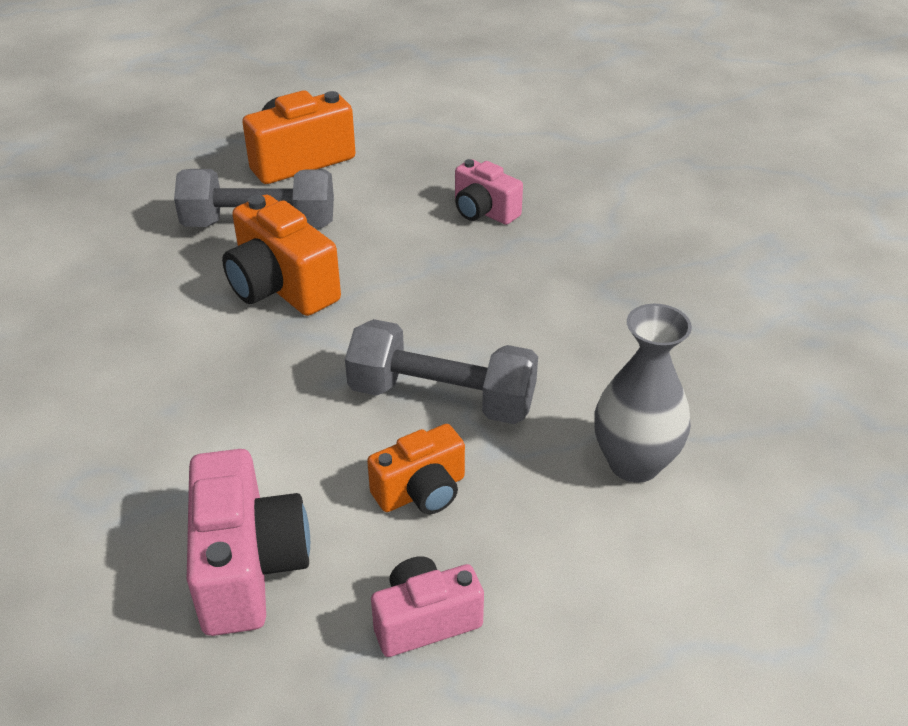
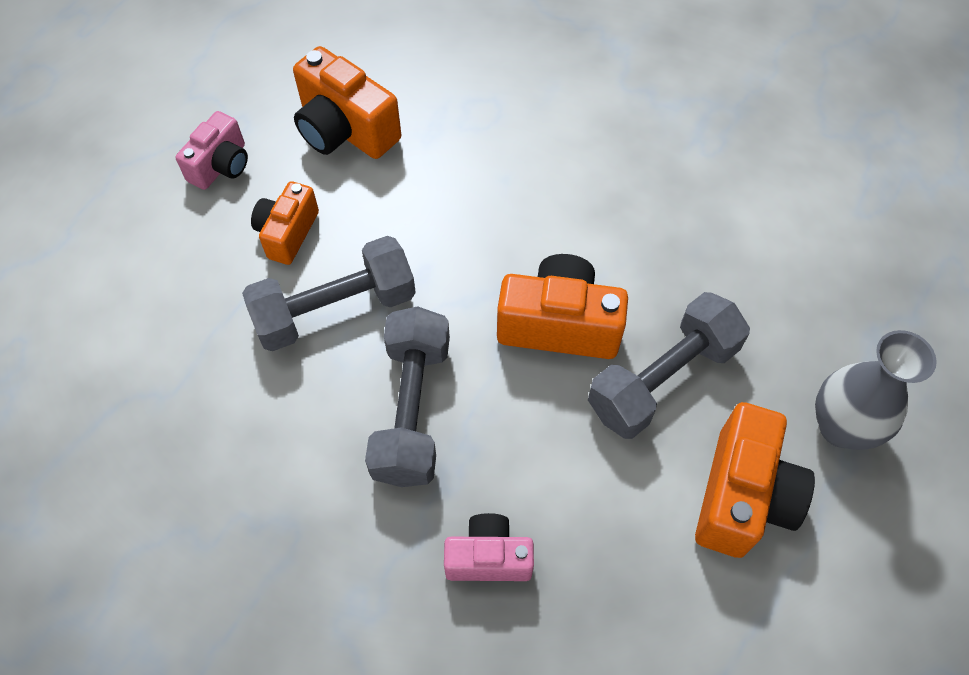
camera: 140 degrees right, 20 degrees up
pink camera [186,449,310,636] -> orange camera [293,46,401,159]
grey vase [594,304,692,483] -> grey vase moved to [815,330,937,450]
none -> grey dumbbell [365,306,450,487]

